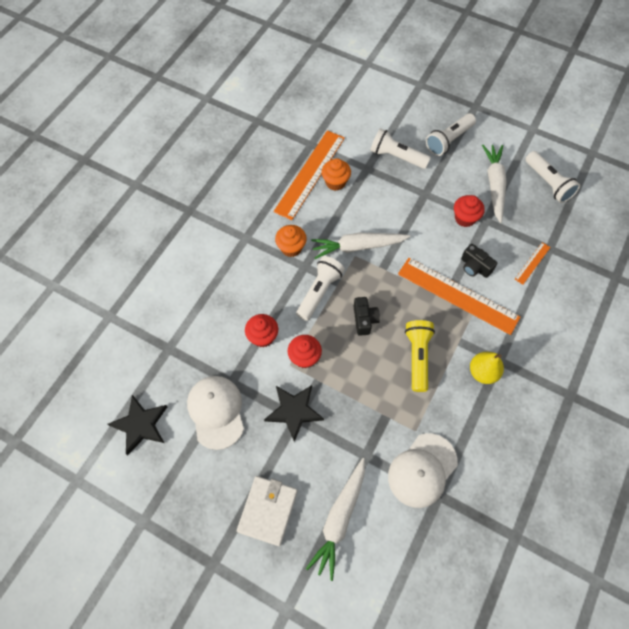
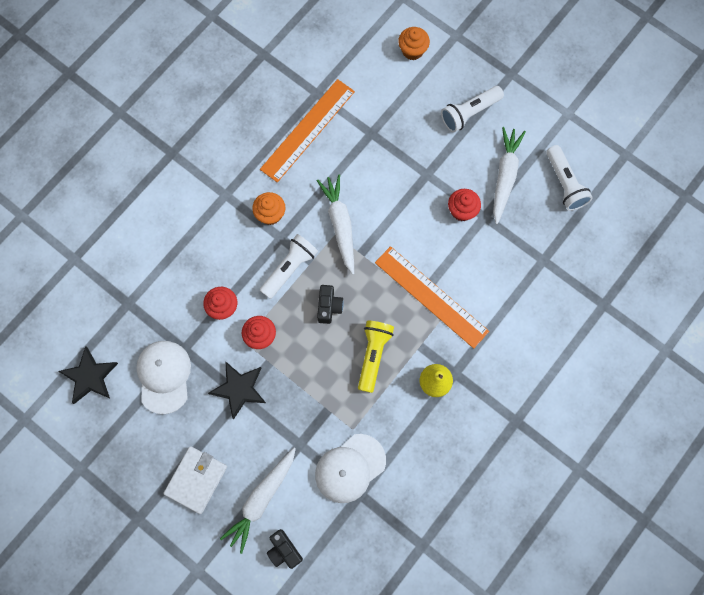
camera: 10 degrees right, 10 degrees up
white carrot [311,233,411,259] -> white carrot turned 75 degrees clockwise [317,175,354,275]
orange cupcake [321,158,351,191] -> orange cupcake moved to [398,27,430,60]
white flashlight [370,128,431,169] -> none
black camera [461,244,497,278] -> black camera moved to [267,529,303,569]
orange ruler [515,242,551,285] -> none

